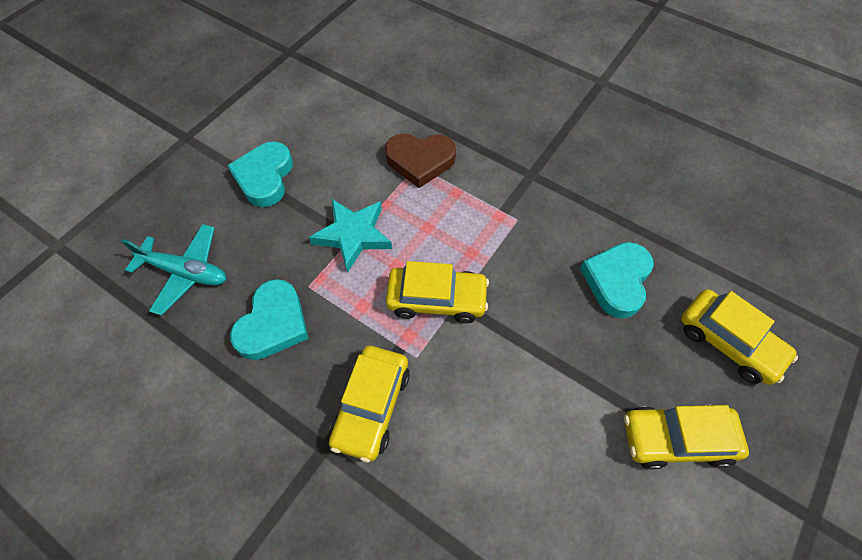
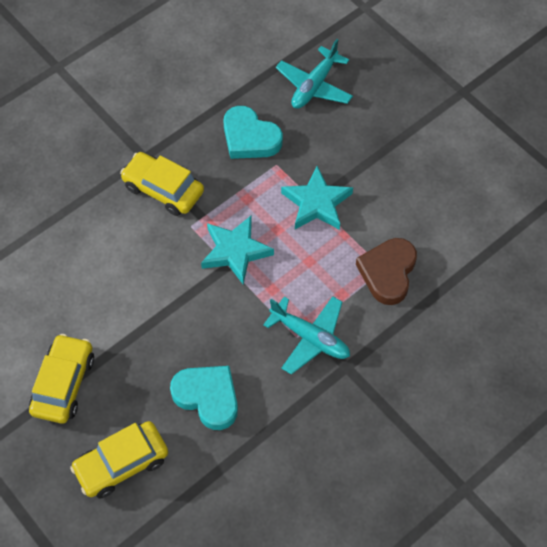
camera: 105 degrees right, 0 degrees up
turquoise heart [227,142,293,207] -> none
yellow car [386,261,489,323] -> turquoise star [201,216,274,285]
none -> turquoise plane [263,296,350,375]

